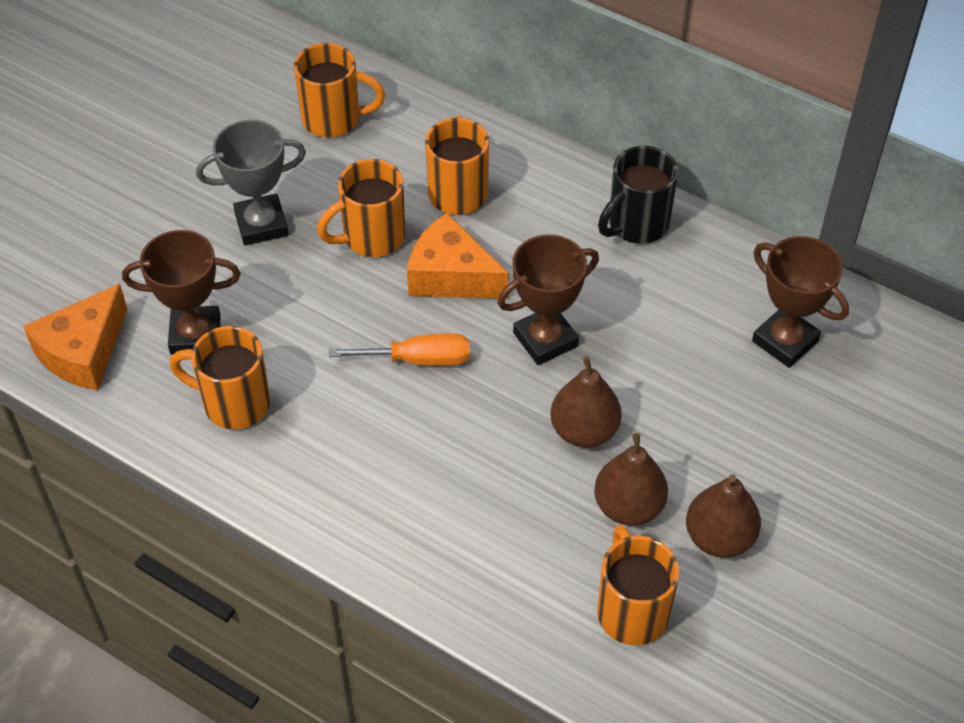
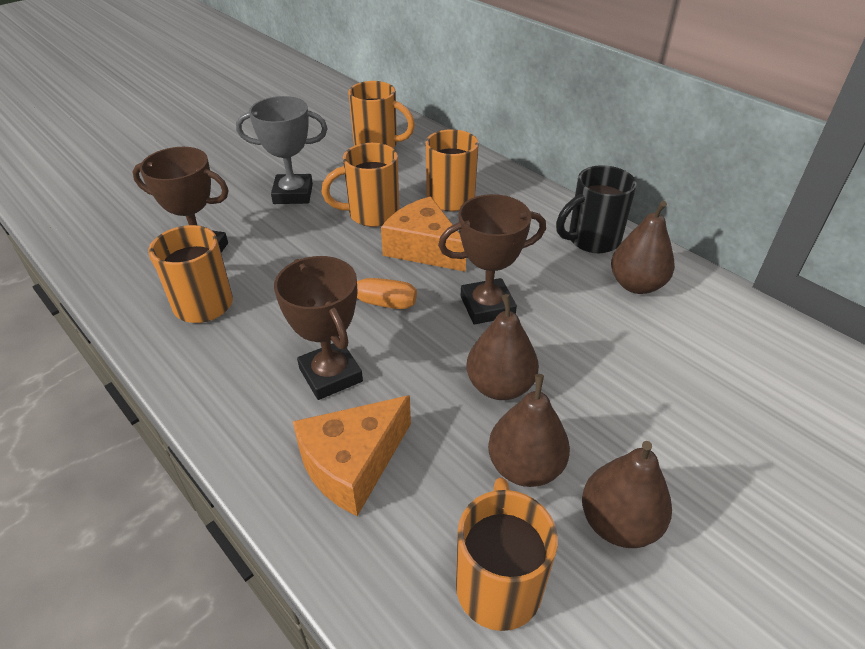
camera: 15 degrees right, 10 degrees down
orange cheese [23,284,127,390] -> orange cheese moved to [292,395,411,516]
brown trophy [752,236,849,368] -> brown trophy moved to [274,256,363,400]
none -> brown pear [611,201,675,294]

